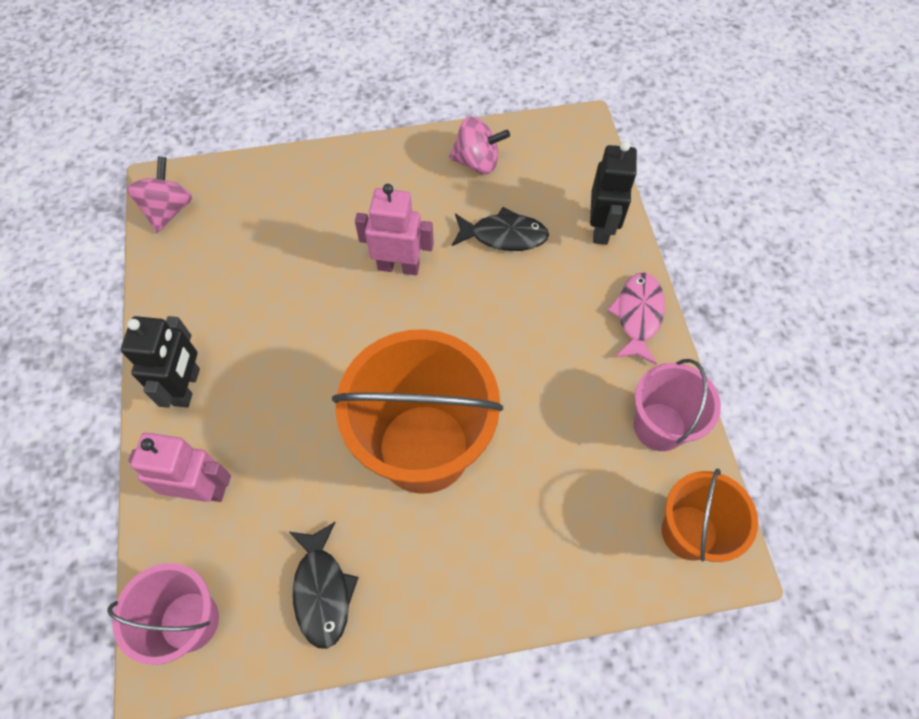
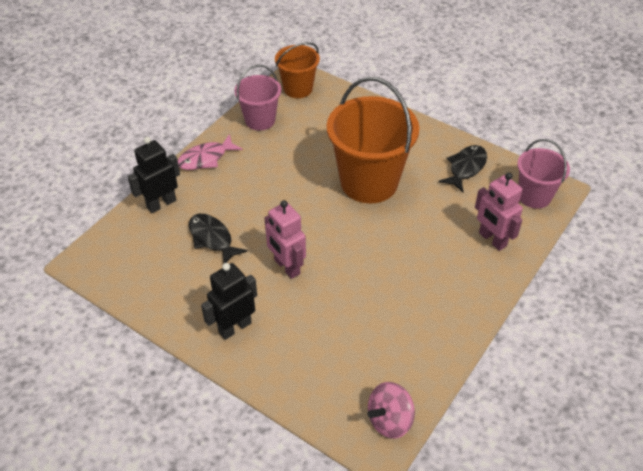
camera: 135 degrees left, 15 degrees down
black robot [121,316,200,408] -> black robot moved to [201,263,257,340]
pink spinning top [449,116,510,174] -> none

